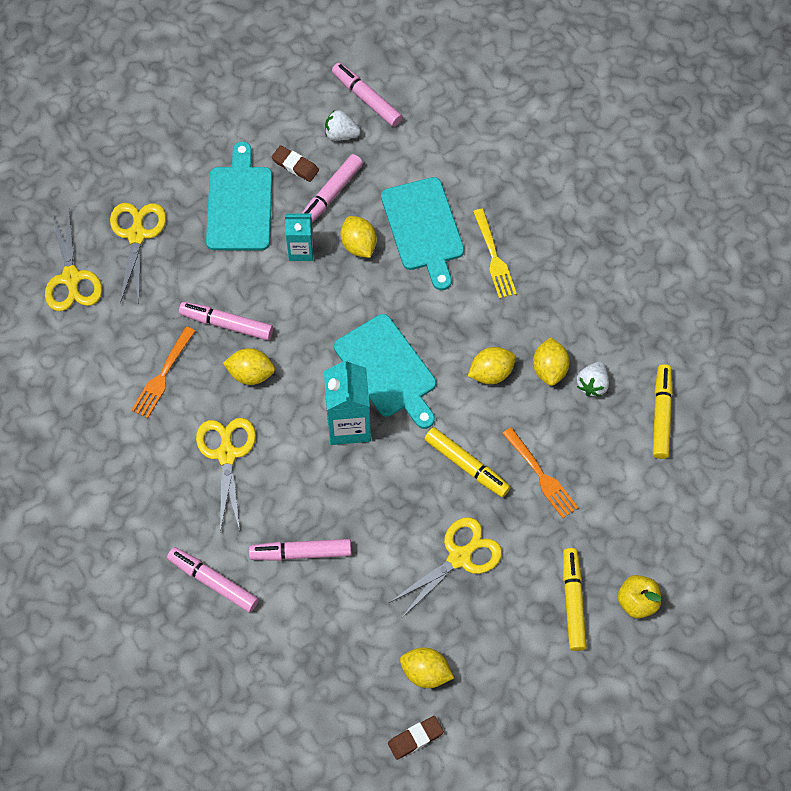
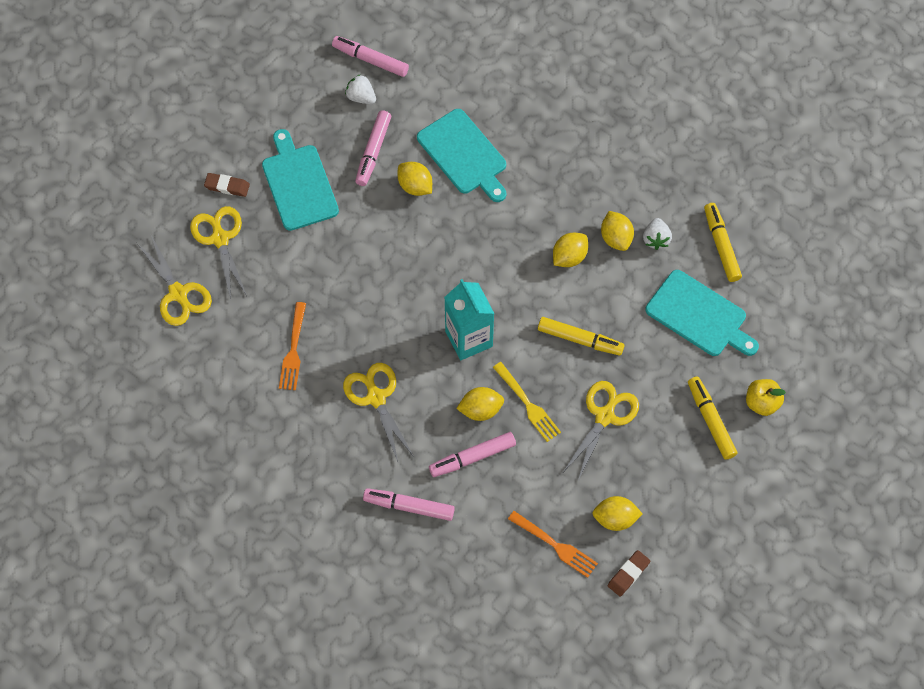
camera: 20 degrees left, 0 degrees up
pink marker [179,302,273,340] -> none
yellow lemon [223,348,275,385] -> yellow lemon moved to [456,387,504,421]
brown eraser [272,145,319,182] -> brown eraser moved to [204,173,250,197]
turquoise carton [285,213,314,261] -> none
white strawberry [325,110,360,141] -> white strawberry turned 45 degrees clockwise [345,74,376,104]
turquoise cutting board [334,314,436,429] -> turquoise cutting board moved to [645,270,759,356]
yellow fork [473,209,517,299] -> yellow fork moved to [493,362,561,442]
orange fork [502,427,578,518] -> orange fork moved to [508,511,598,578]

